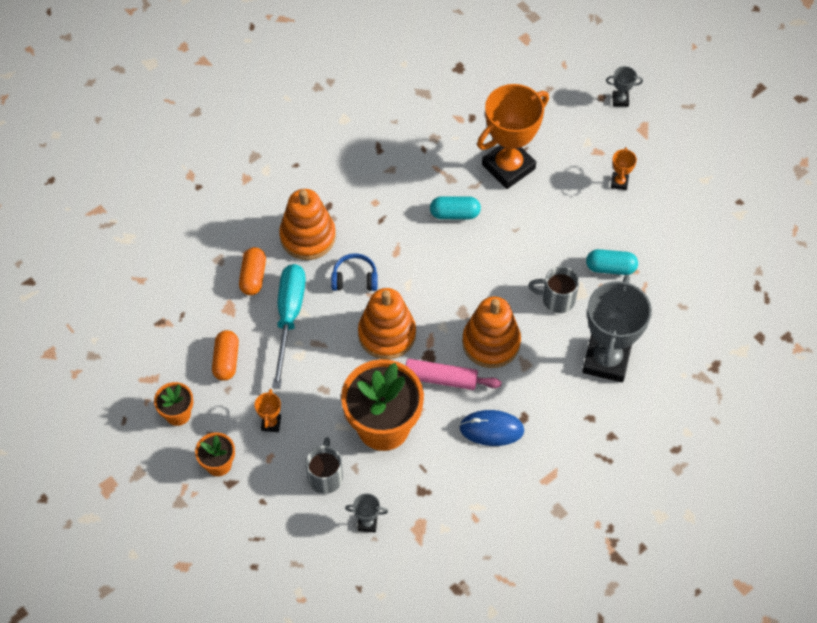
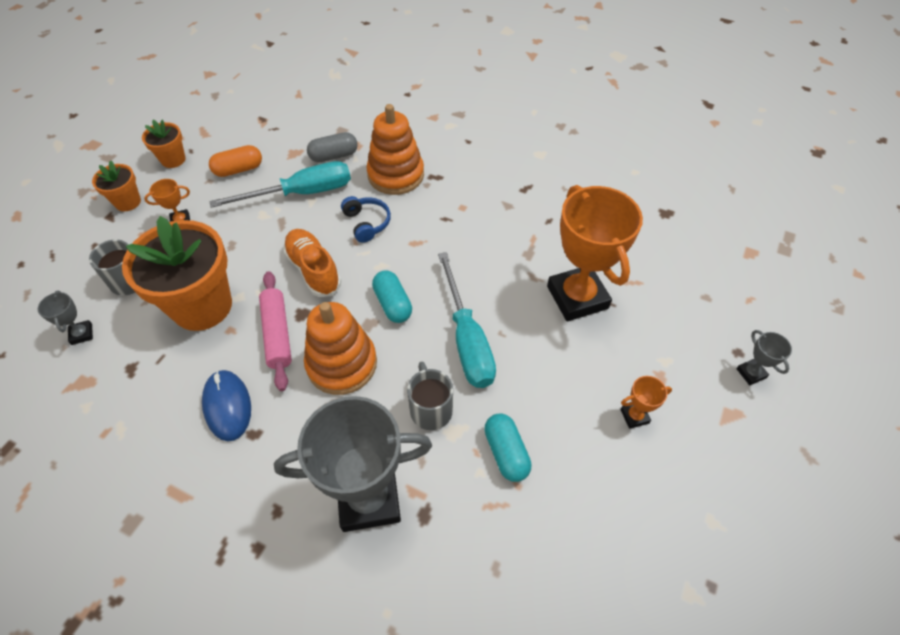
camera: 65 degrees right, 5 degrees down
orange capsule [239,247,266,295] -> grey capsule [307,132,358,162]
orange stacking toy [358,288,416,360] -> orange shoe [283,229,341,297]
turquoise capsule [430,196,481,219] -> turquoise capsule moved to [372,271,412,323]
orange trophy [477,84,549,189] -> orange trophy turned 45 degrees clockwise [547,185,643,321]
none -> turquoise screwdriver [438,252,496,388]

